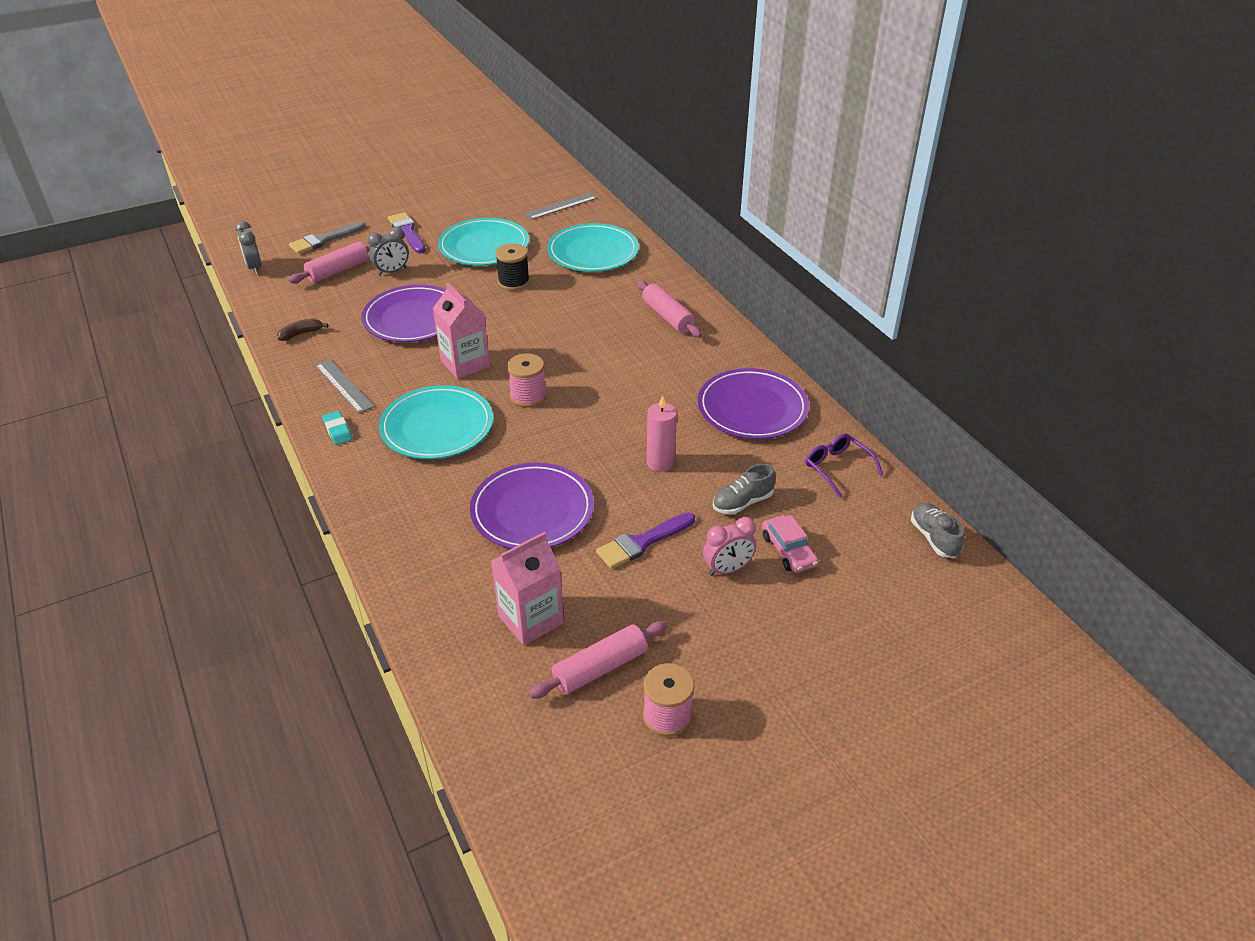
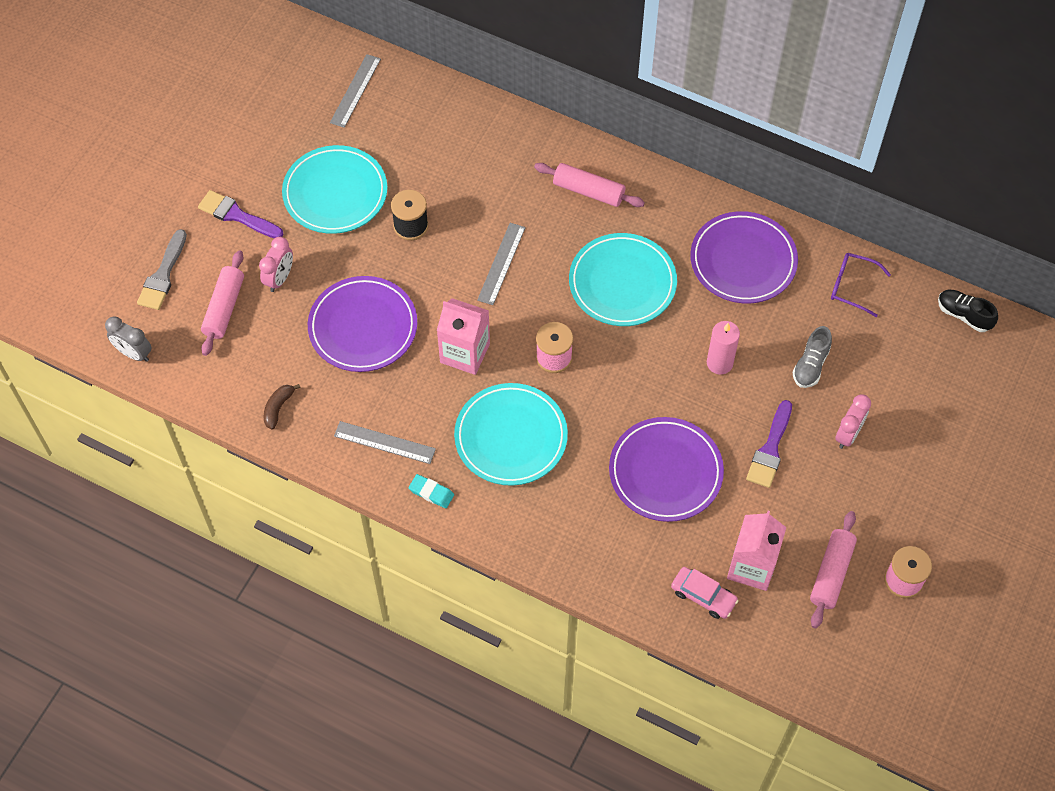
camera: 35 degrees left, 20 degrees up
grey clock [368,227,409,276] -> pink clock [259,237,293,292]
turquoise plate [547,223,639,272] -> turquoise plate moved to [569,233,677,326]
pink car [762,515,819,573] -> pink car moved to [671,567,739,619]
grey shoe [911,503,964,558] -> black shoe [938,290,998,332]
none -> grey ruler [477,223,526,305]

